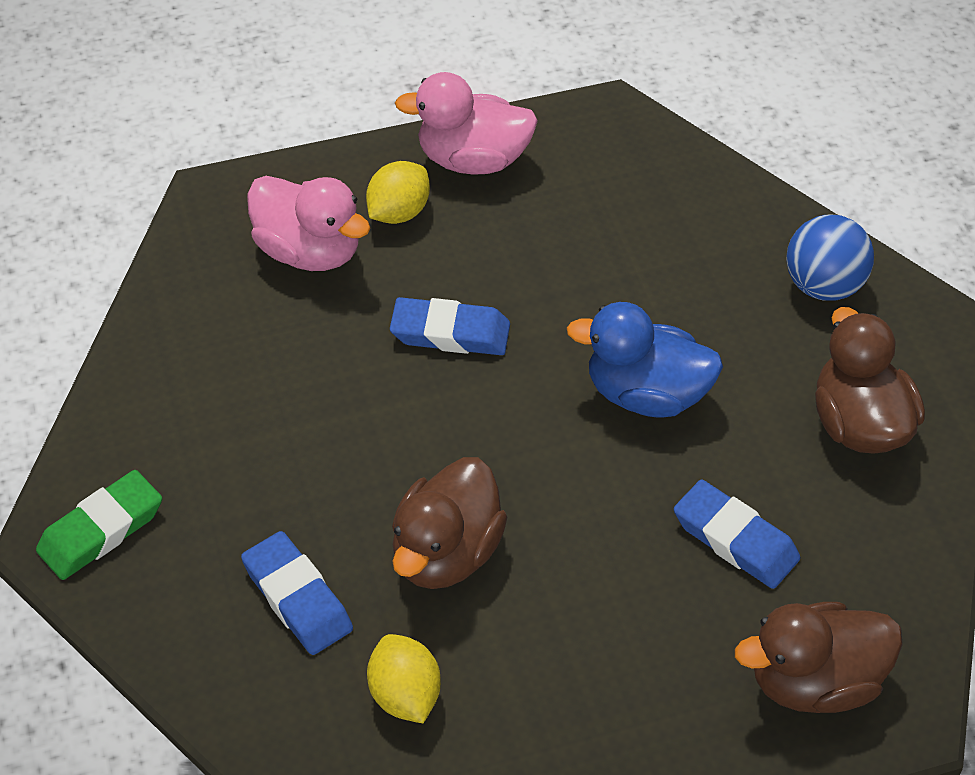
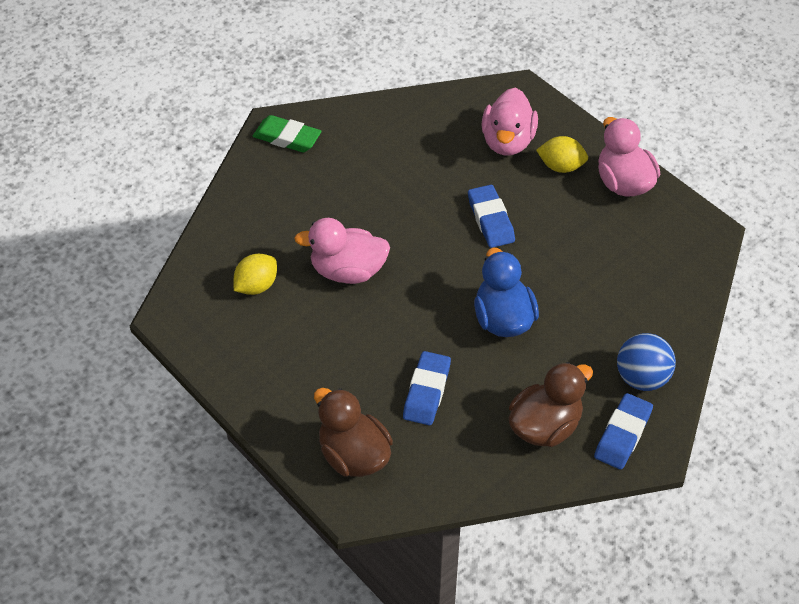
camera: 65 degrees right, 0 degrees up
blue eraser [241,531,353,655] -> blue eraser moved to [594,393,653,470]
brown duck [392,457,507,589] -> pink duck [294,218,390,284]

